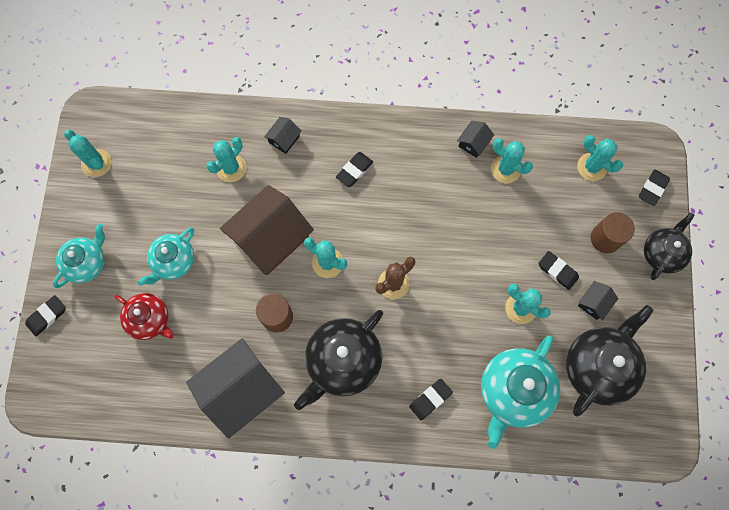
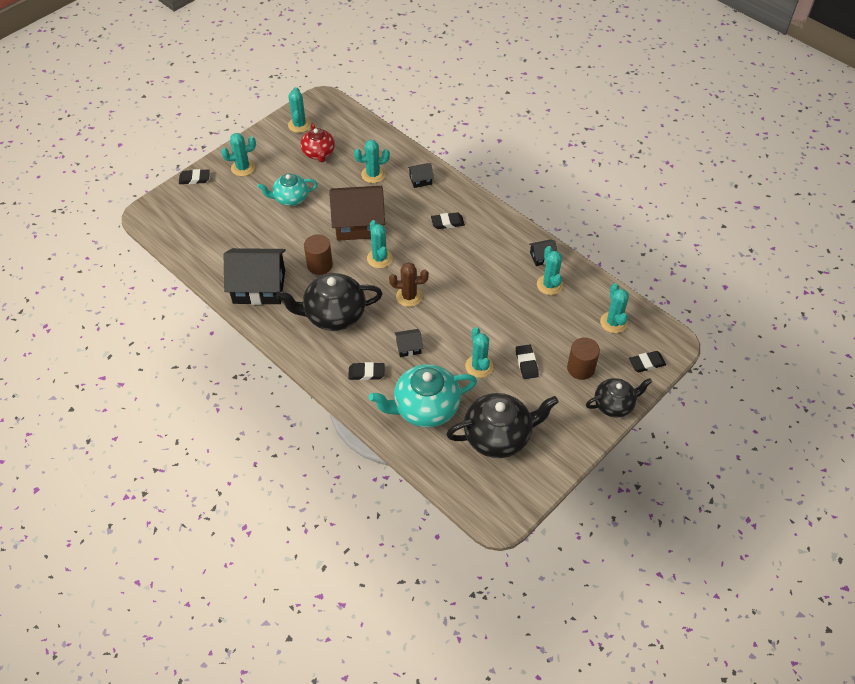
camera: 40 degrees right, 20 degrees down
turquoise teapot [53,223,105,288] -> turquoise cactus [221,133,256,176]
red teapot [114,293,174,340] -> red teapot moved to [300,123,335,163]
black house [578,281,619,321] -> black house moved to [395,329,423,357]

